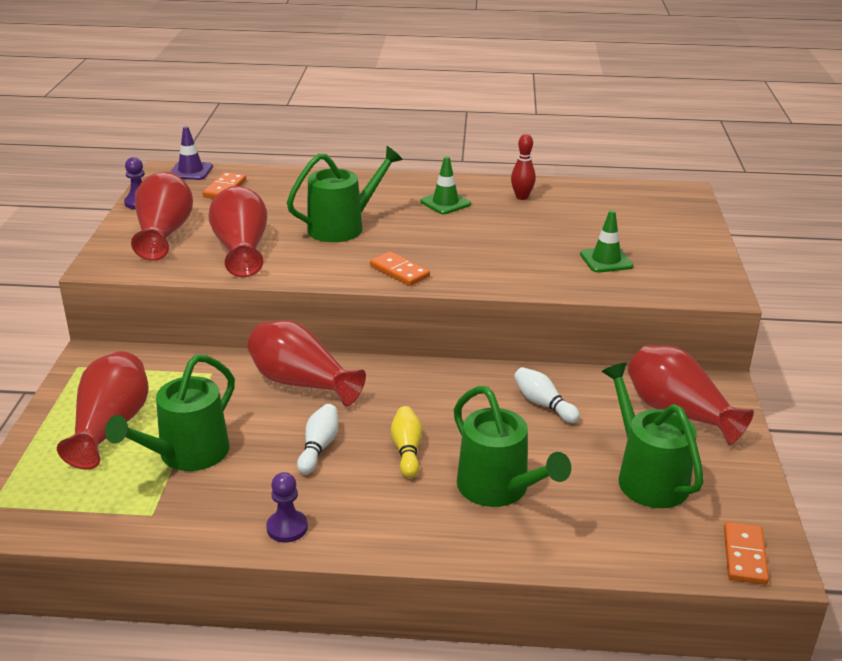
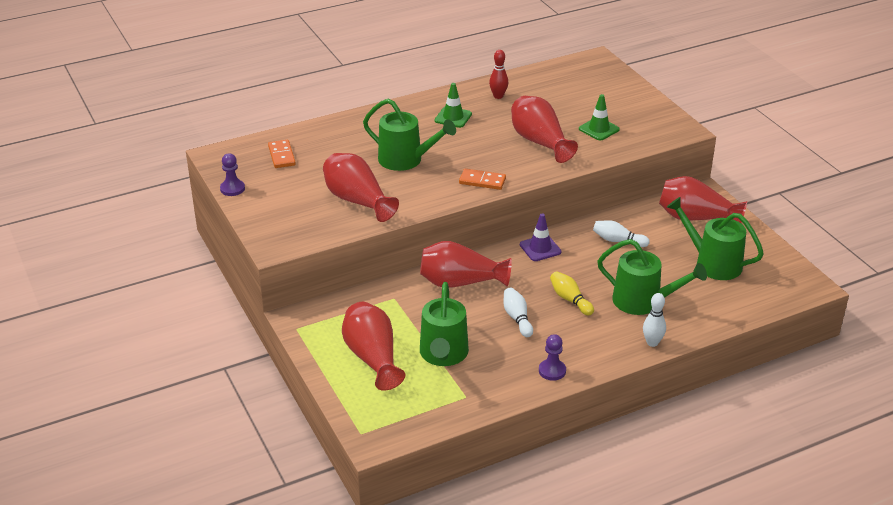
camera: 30 degrees left, 5 degrees up
red vase [131,172,193,261] -> red vase moved to [511,96,578,163]
purple traffic cone [170,126,213,180] -> purple traffic cone moved to [520,213,561,261]
green watering can [287,146,403,242] -> green watering can turned 90 degrees clockwise [363,99,456,171]
orange domino [724,522,769,585] -> none
none -> white bowling pin [643,293,666,347]

